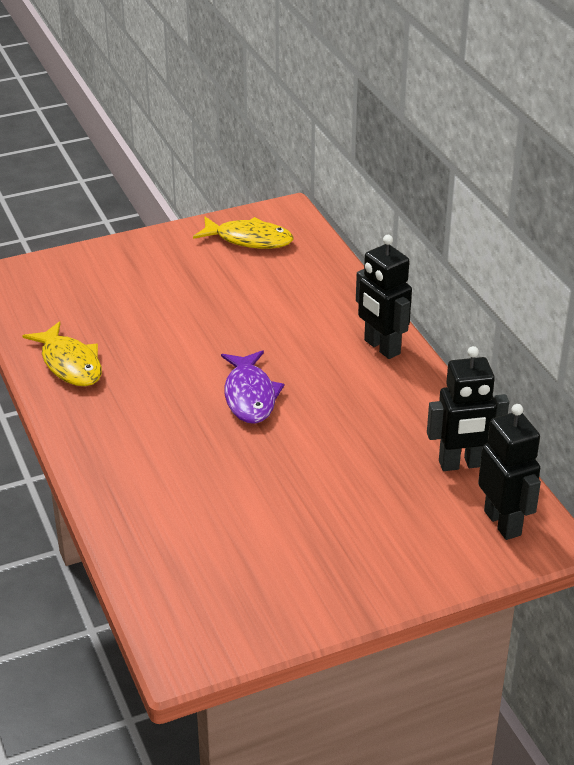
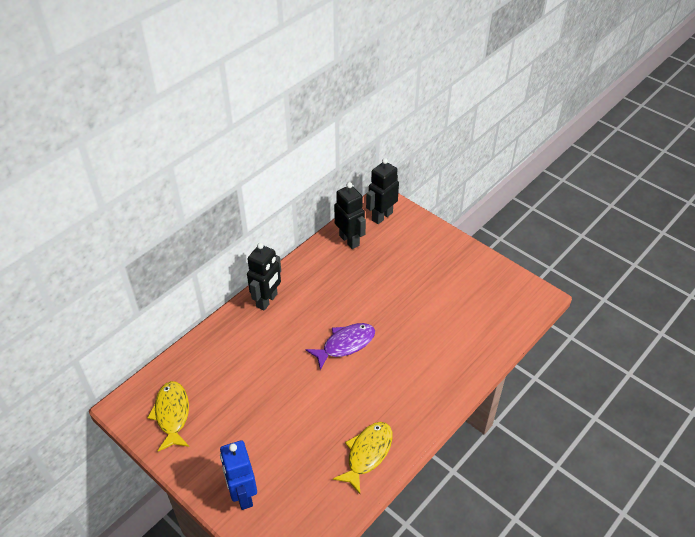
camera: 115 degrees left, 10 degrees up
none -> blue robot [220,440,257,510]

